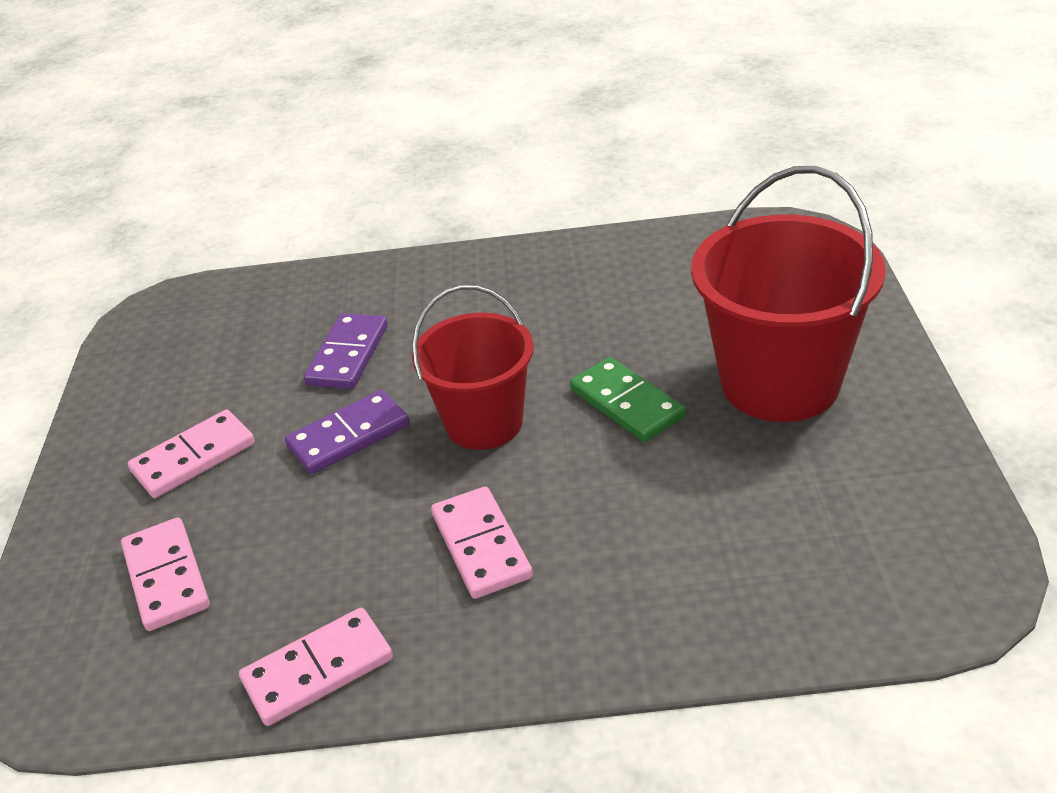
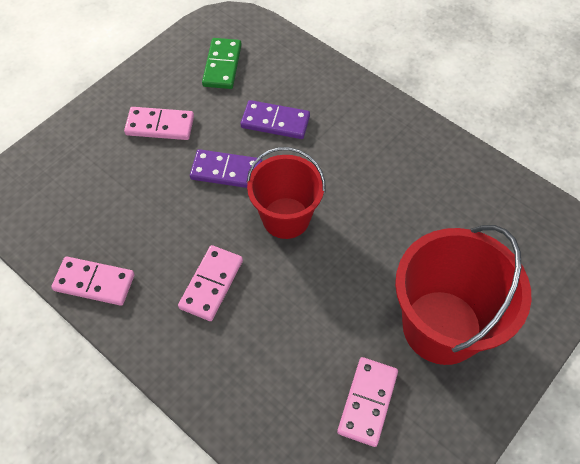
camera: 40 degrees right, 20 degrees up
pink domino [121,517,210,631] -> pink domino moved to [337,357,398,447]
purple domino [304,313,388,389] -> purple domino turned 45 degrees clockwise [241,100,310,139]
green domino [570,357,686,442] -> green domino moved to [202,38,242,89]

